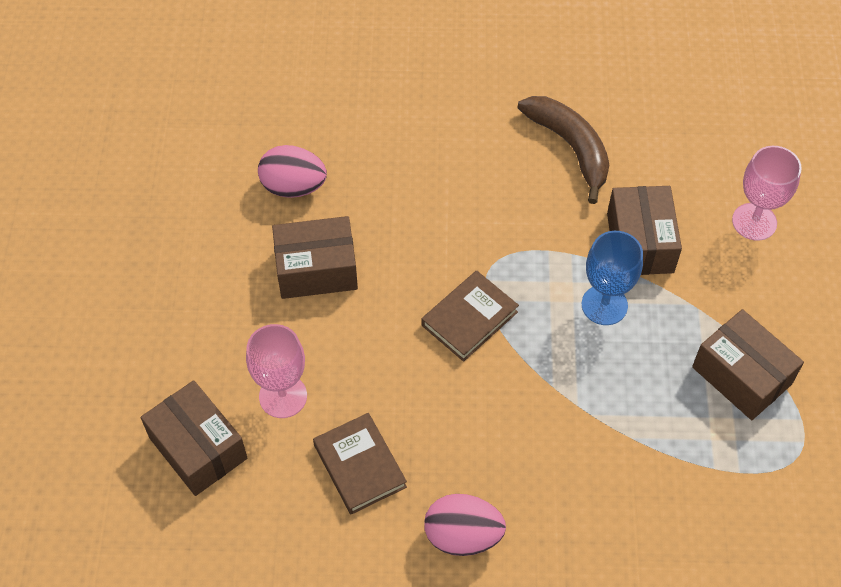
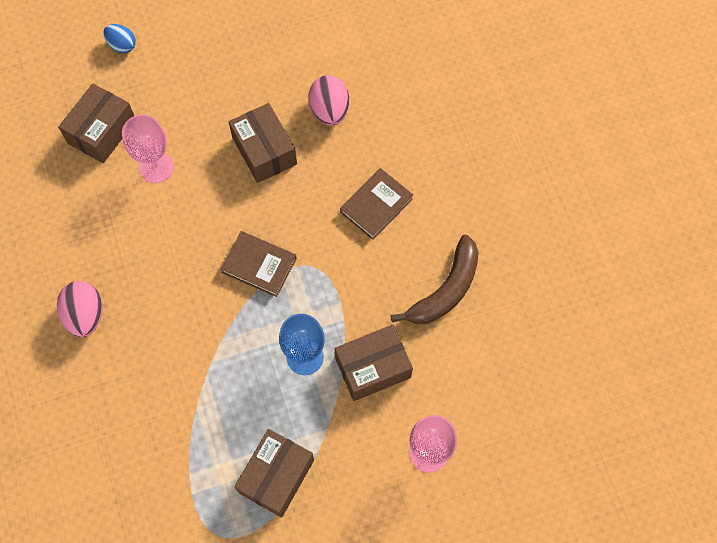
camera: 70 degrees right, 10 degrees up
brown book [313,413,407,515] -> brown book moved to [340,168,413,240]
none -> blue egg [103,24,136,53]

